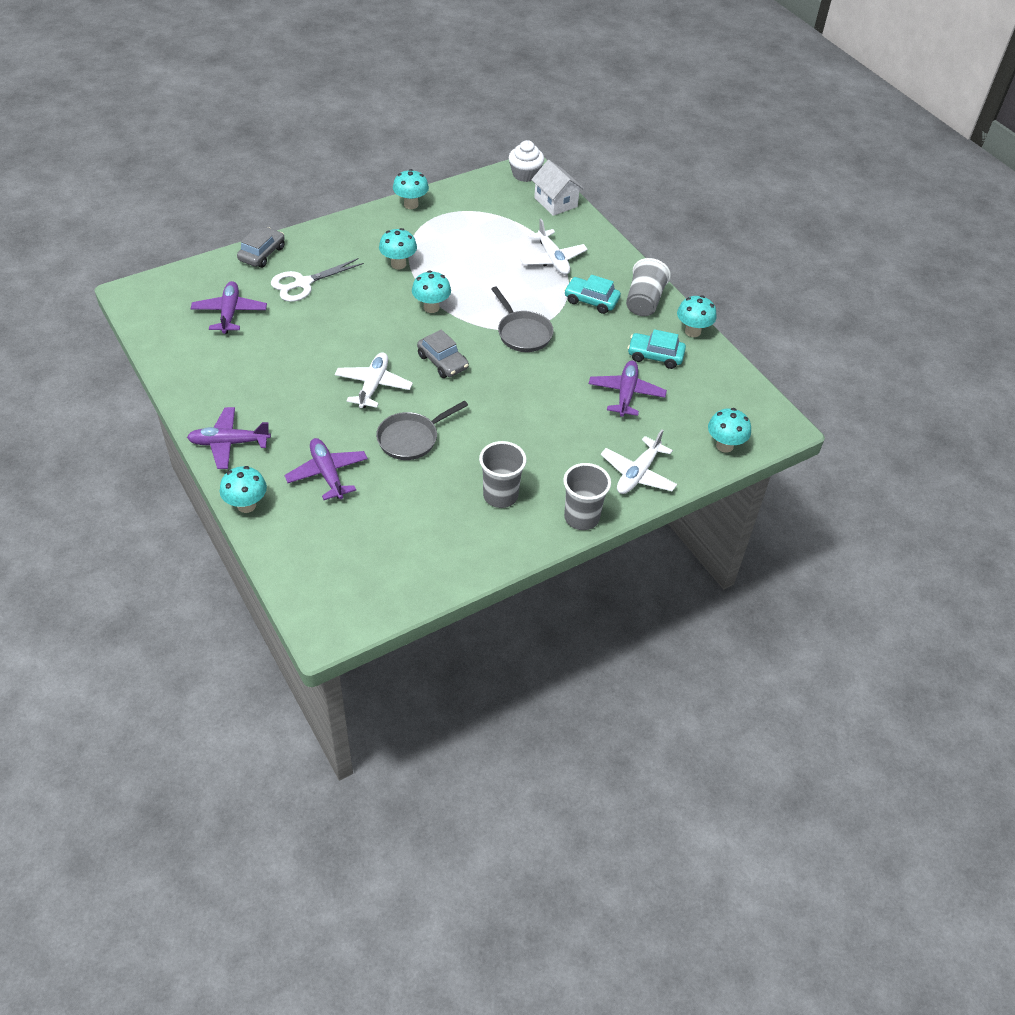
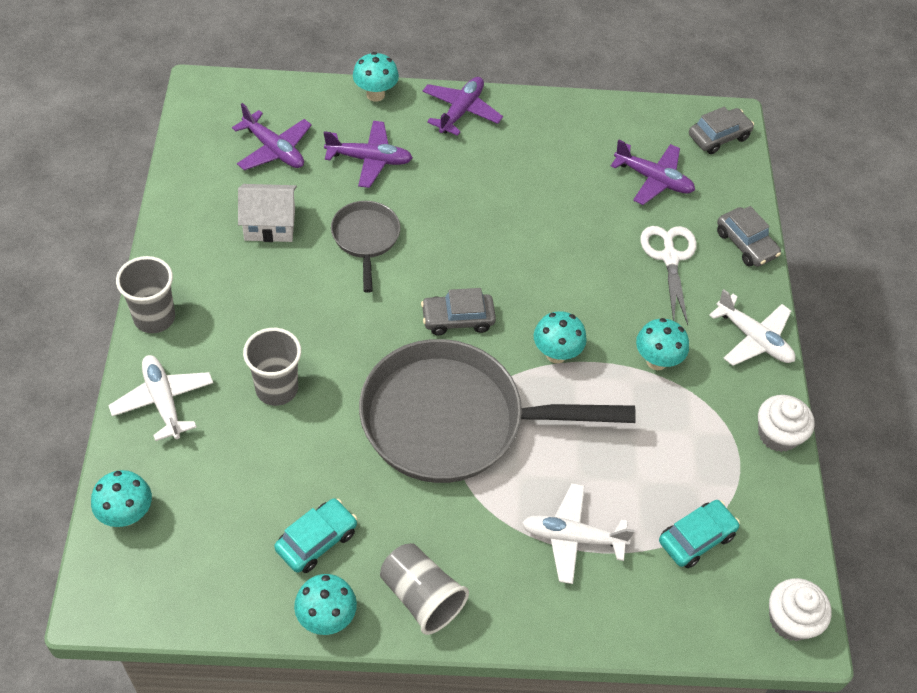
camera: 120 degrees right, 5 degrees up
white plane [335,352,413,408] -> white plane moved to [709,289,795,366]
turquoise mushroom [393,169,429,209] -> white cupcake [758,395,815,452]
grey cup [479,441,527,508] -> grey cup moved to [243,328,301,406]
grey pan [491,286,554,352] -> grey pan [359,339,636,483], size x2.10
white house [531,160,584,216] -> white house moved to [238,184,297,242]
turquoise car [564,275,621,314] -> turquoise car moved to [659,500,740,568]
purple plane [589,361,667,417] -> purple plane moved to [232,103,312,170]
none -> grey car [689,107,754,154]

